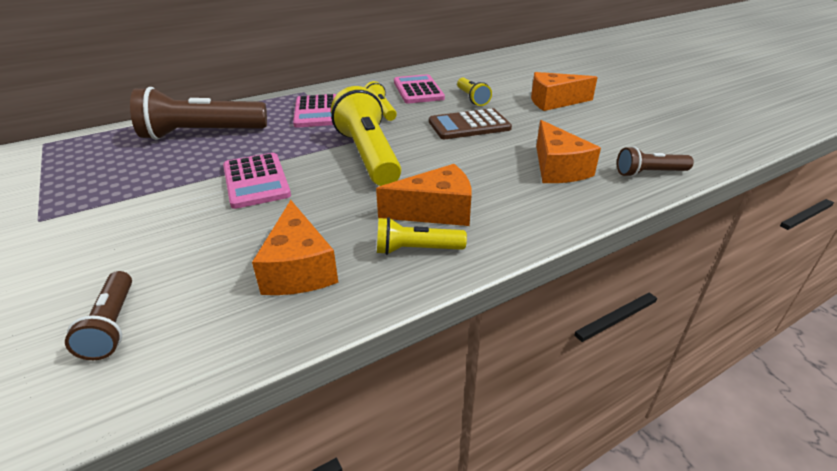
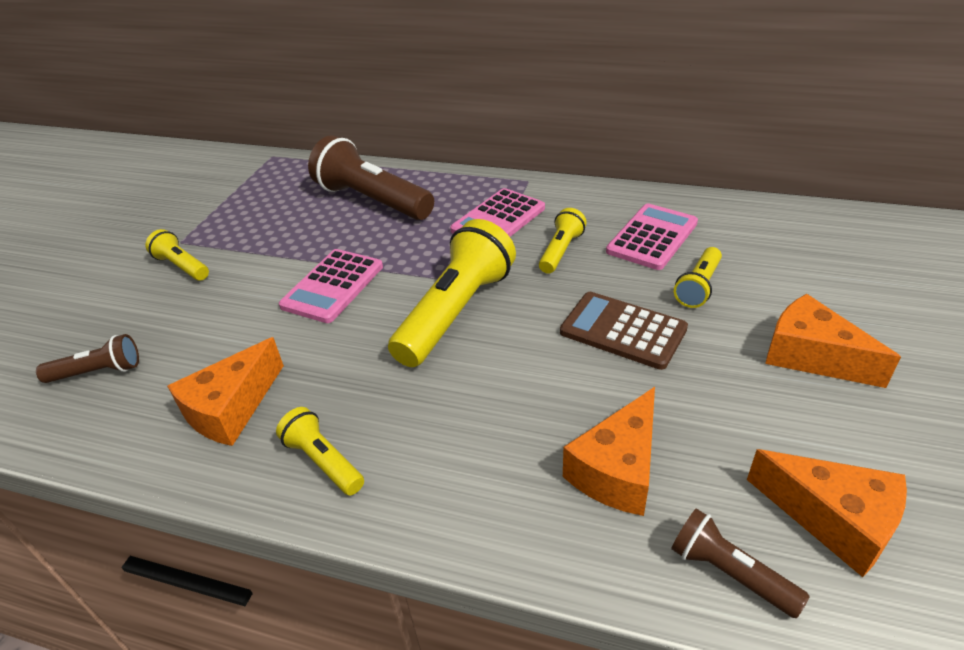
camera: 50 degrees right, 5 degrees up
brown flashlight [65,271,132,360] -> brown flashlight turned 135 degrees counterclockwise [36,334,139,383]
orange cheese [376,164,472,226] -> orange cheese moved to [747,449,907,577]
none -> yellow flashlight [145,229,209,281]

